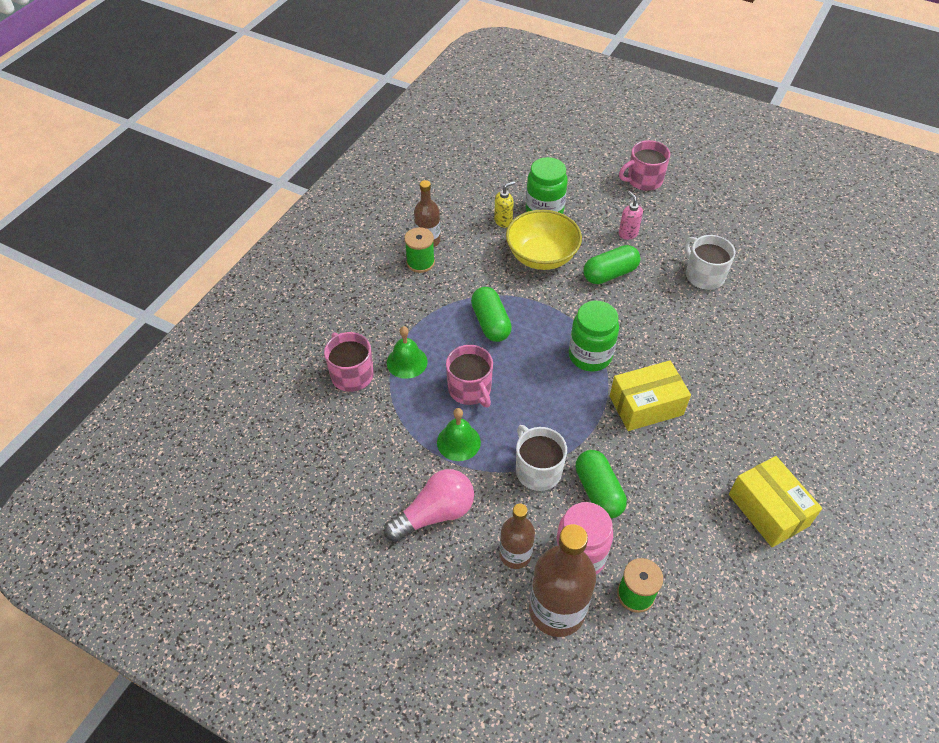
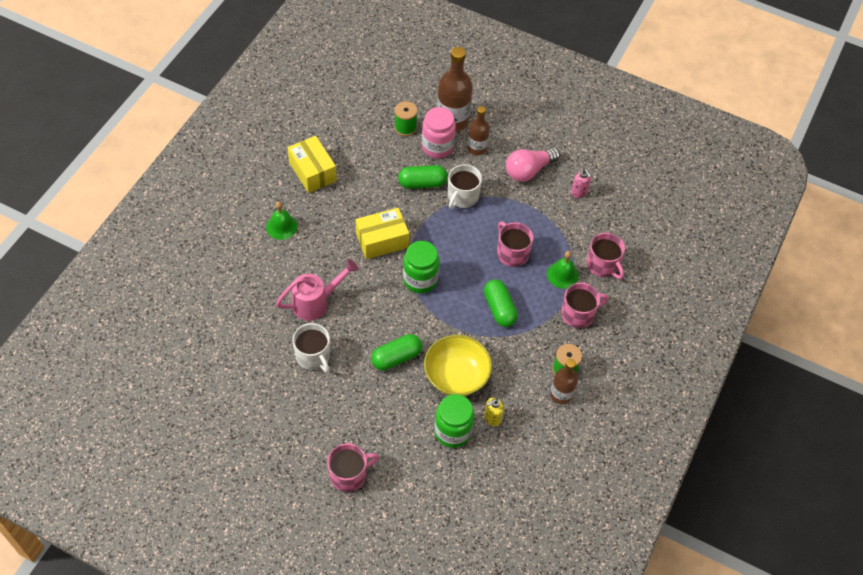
camera: 175 degrees right, 5 degrees up
green bell [437,408,481,461] -> green bell moved to [266,201,298,240]
white mug [516,425,567,491] -> white mug turned 60 degrees clockwise [448,164,482,209]
green capsule [576,450,627,518] -> green capsule turned 75 degrees counterclockwise [398,165,448,189]
pink soap dispenser [619,191,643,240] -> pink soap dispenser moved to [571,169,591,198]
none -> pink watering can [276,259,359,321]
none -> pink mug [561,283,609,328]

